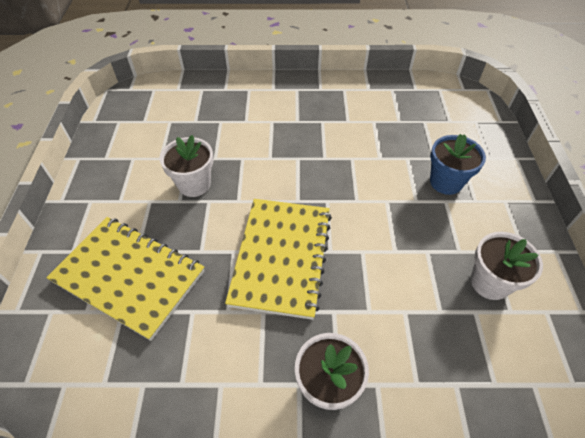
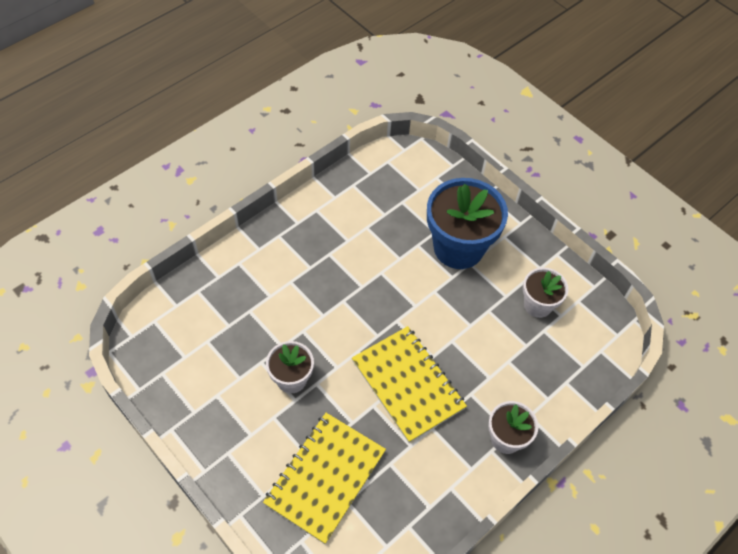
camera: 45 degrees left, 5 degrees up
yellow notebook [46,217,204,341] -> yellow notebook turned 45 degrees counterclockwise [263,413,386,544]
blue flower pot [430,134,486,195] -> blue flower pot [427,178,508,269], size x1.83

